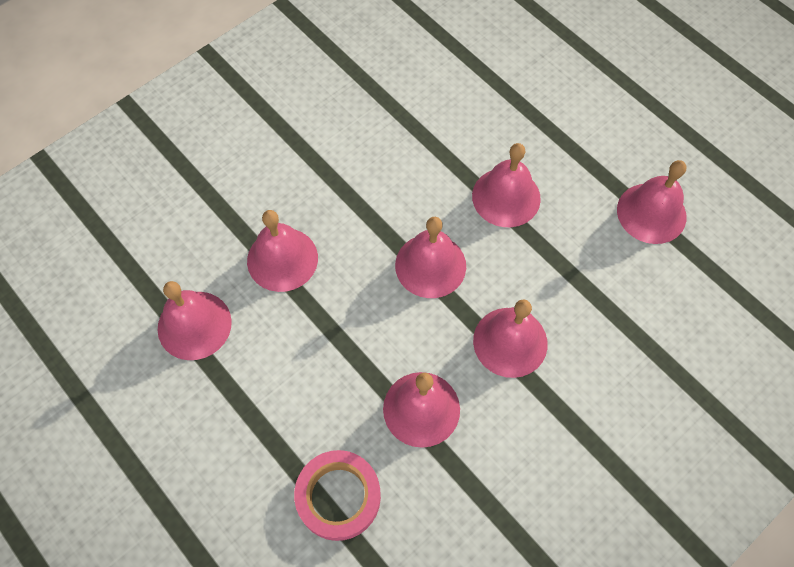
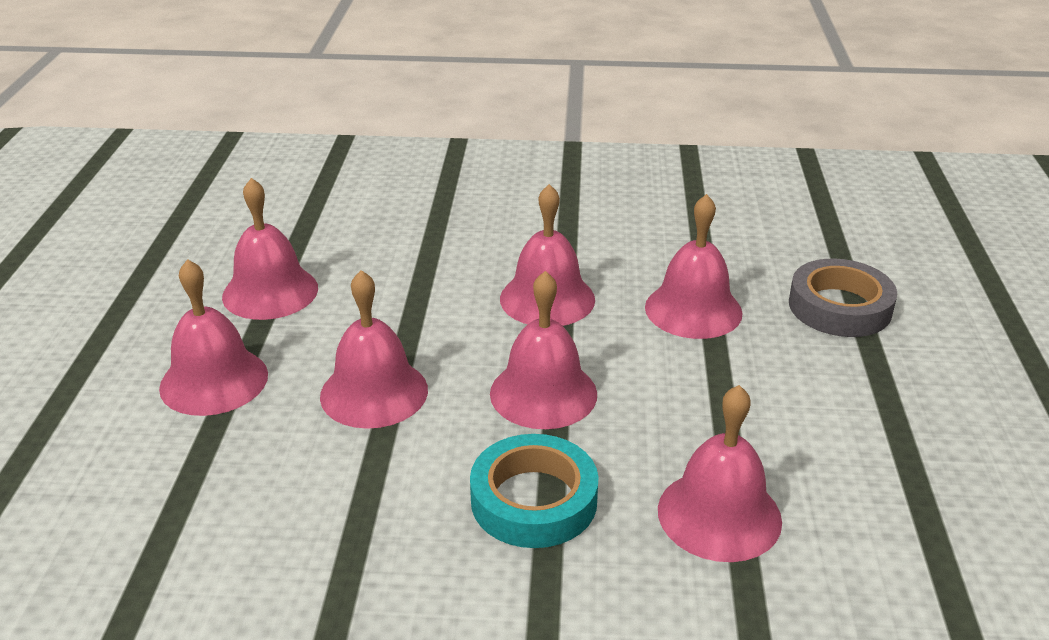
camera: 135 degrees left, 30 degrees down
pink bell [157,281,232,360] -> pink bell moved to [159,259,268,416]
pink tape [294,450,381,541] -> grey tape [789,258,897,337]
none -> turquoise tape [470,434,599,548]

